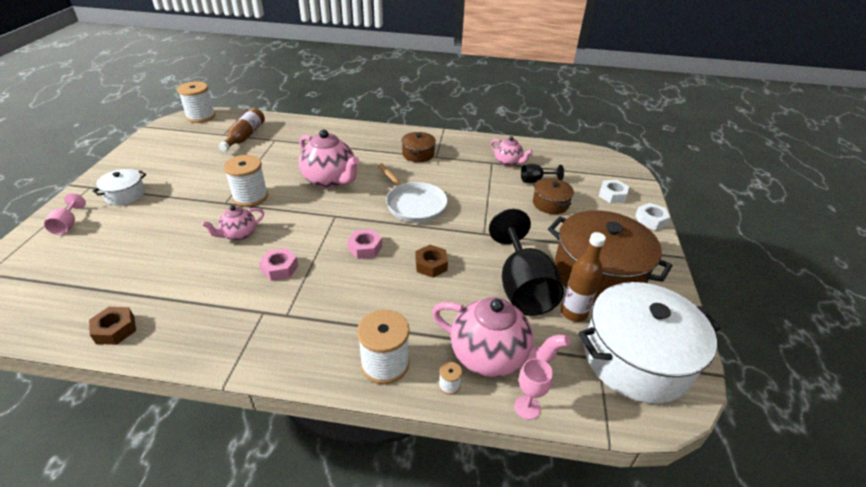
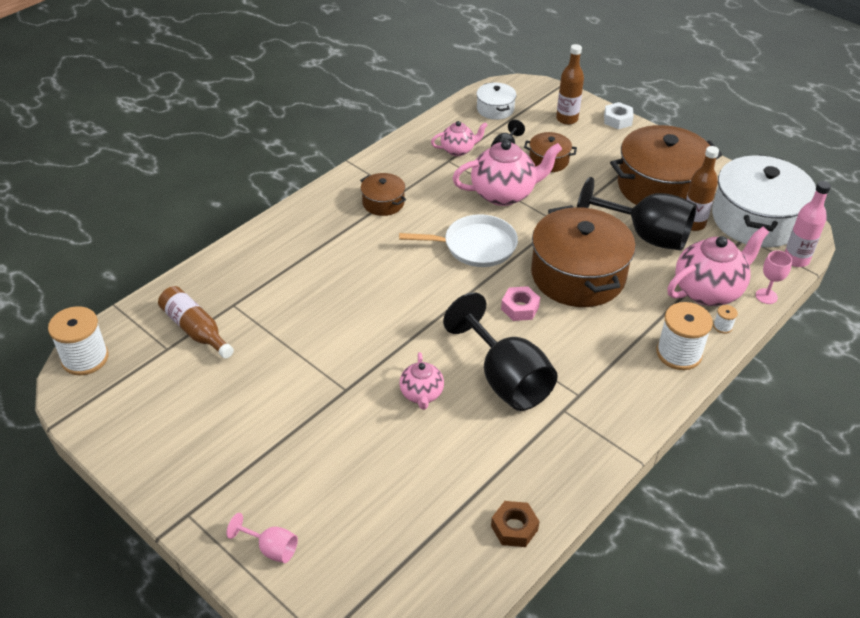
camera: 55 degrees left, 5 degrees up
white pot [93,169,146,205] -> white pot moved to [476,82,517,120]
white spool [224,155,268,207] -> none
pink nut [259,248,298,281] -> black goblet [443,293,558,411]
pink teapot [299,130,359,188] -> pink teapot moved to [453,140,562,206]
brown nut [416,245,448,278] -> brown pot [531,205,636,307]
white nut [599,180,629,203] -> brown bottle [556,44,584,125]
none -> pink bottle [785,181,831,267]

